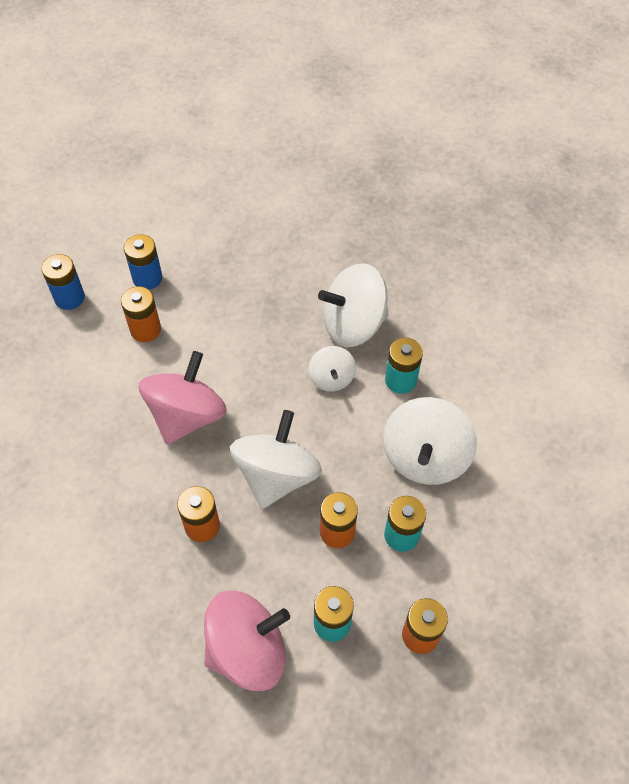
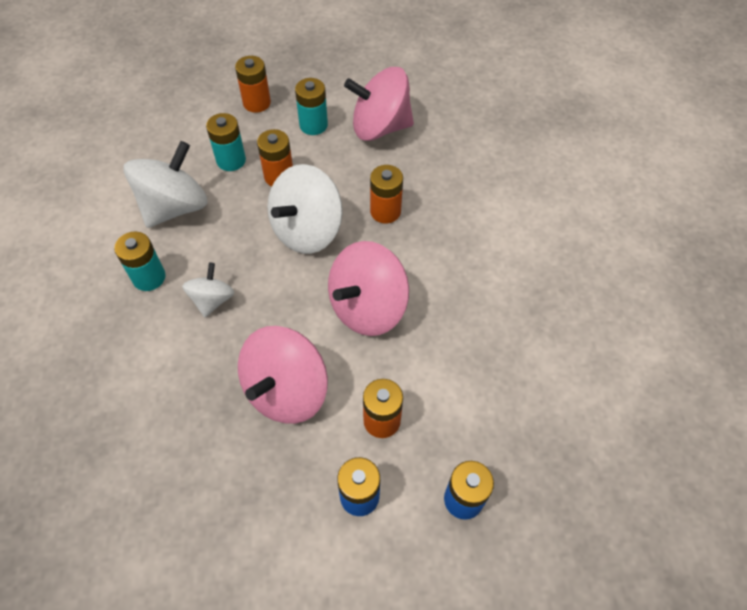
camera: 160 degrees left, 0 degrees up
white spinning top [318,263,389,347] -> none
none -> pink spinning top [238,326,328,424]

